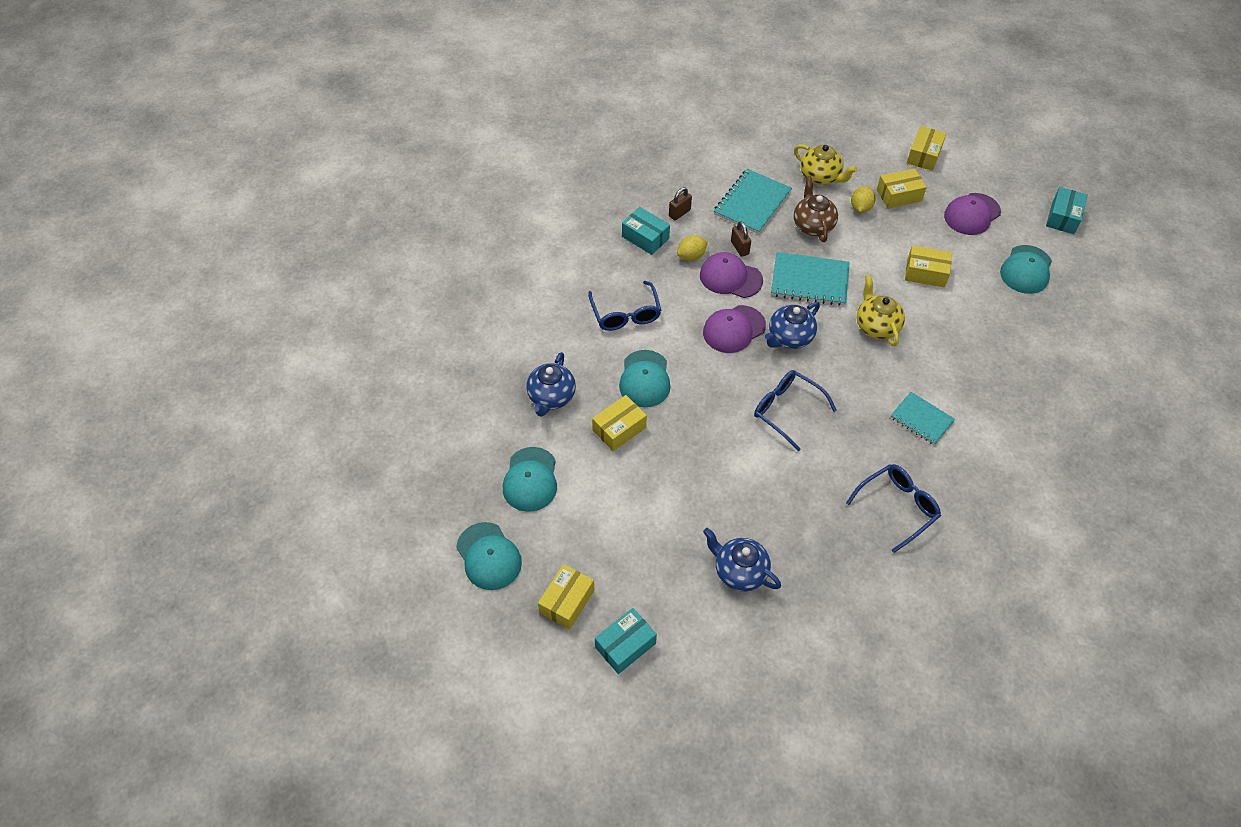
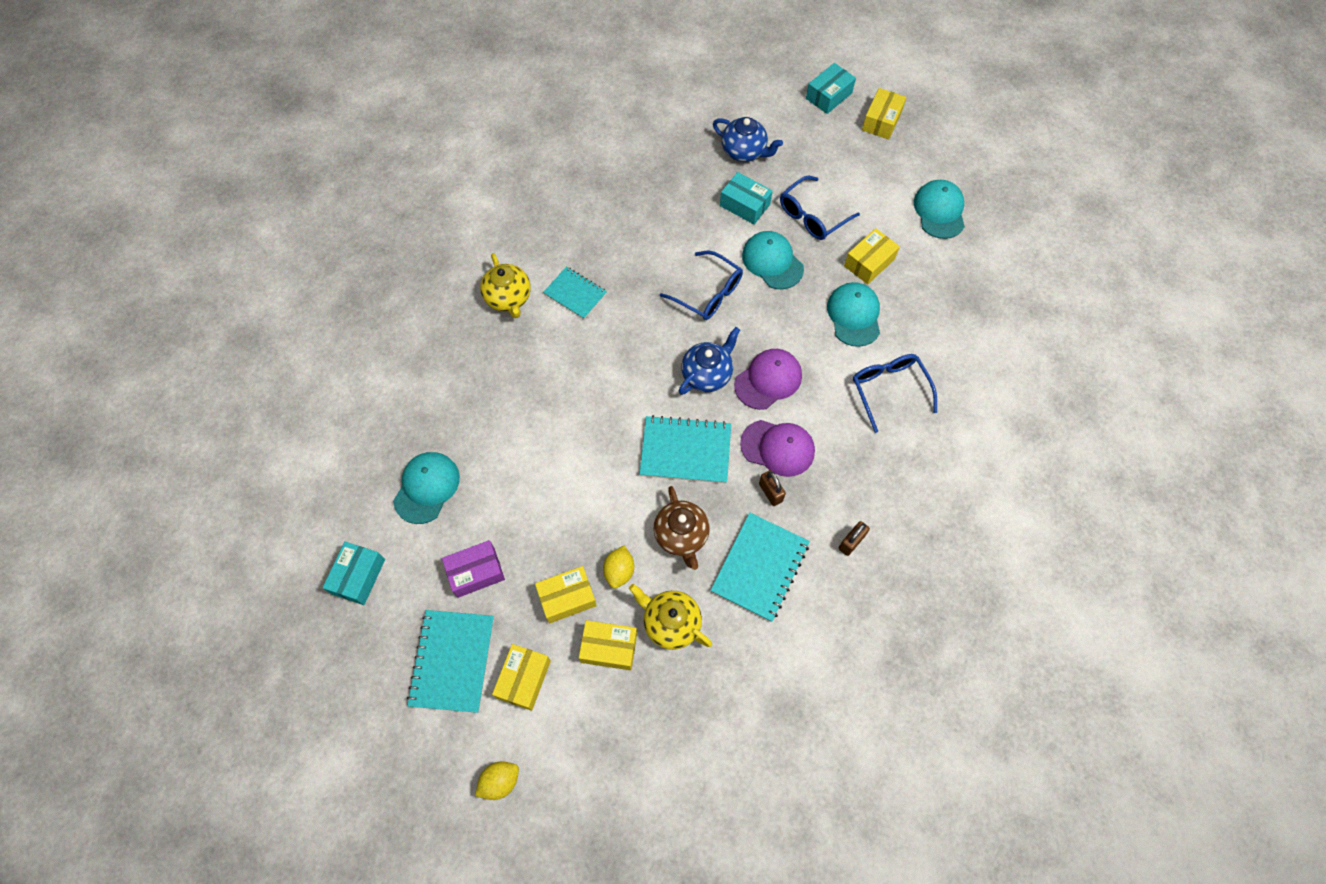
camera: 175 degrees right, 10 degrees up
turquoise cap [456,522,522,590] -> turquoise cap moved to [742,231,804,289]
blue teapot [526,352,576,417] -> none
turquoise box [622,207,670,255] -> turquoise box moved to [720,172,773,225]
yellow lemon [677,235,708,261] -> yellow lemon moved to [475,761,519,800]
blue glasses [846,464,941,553] -> blue glasses moved to [780,176,860,240]
yellow teapot [857,275,905,346] -> yellow teapot moved to [480,253,531,318]
yellow box [905,245,952,287] -> yellow box moved to [579,620,637,670]
purple cap [944,193,1001,235] -> purple box [442,540,505,598]
none -> turquoise notebook [407,610,494,713]

